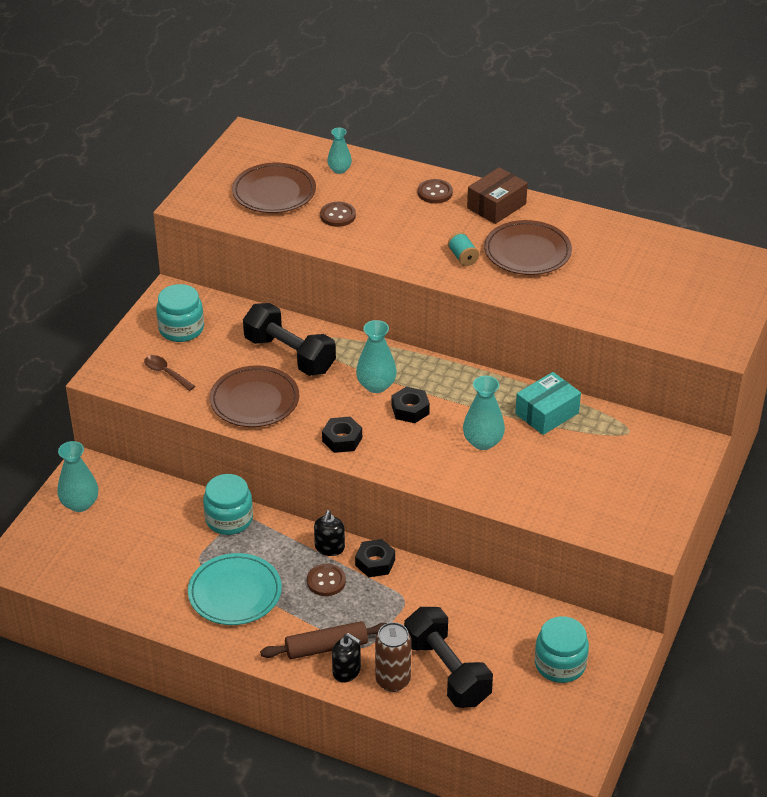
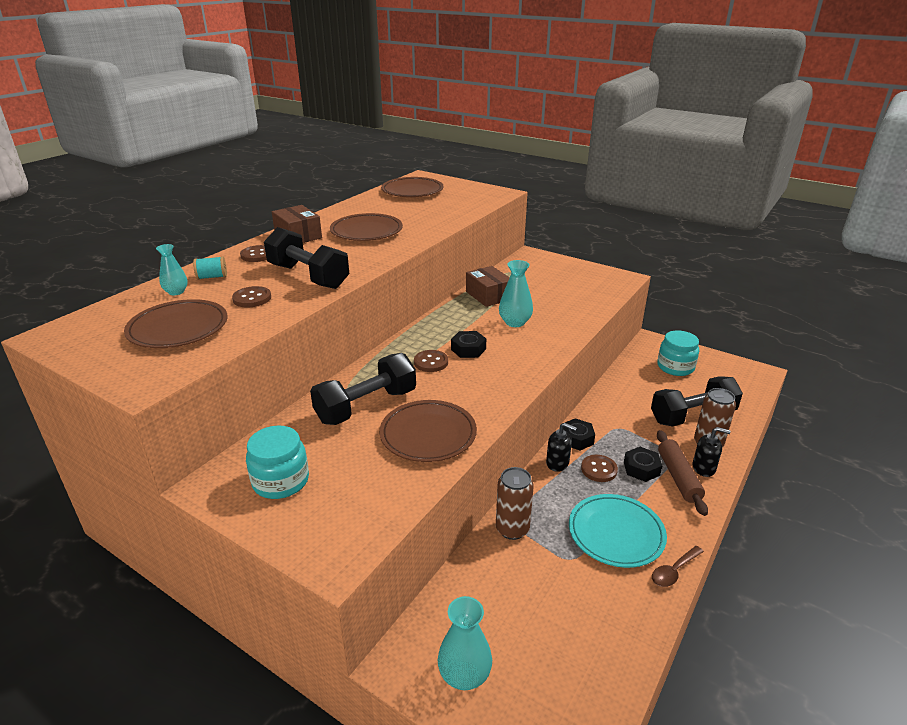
camera: 80 degrees left, 10 degrees down
brown spoon [144,355,195,391] -> brown spoon moved to [652,546,704,587]
turquoise jar [203,474,253,535] -> brown can [496,467,534,540]
black nut [322,417,362,453] -> black nut moved to [624,447,662,482]
black soap dispenser [332,633,361,683] -> black soap dispenser turned 60 degrees clockwise [693,427,731,477]
turquoise vase [356,320,397,393] -> brown button [414,350,448,372]
turquoise spool [448,232,479,266] -> turquoise spool moved to [193,256,227,280]
turquoise box [515,372,581,435] -> brown box [466,266,510,307]
none -> black dumbbell [264,227,349,289]
none -> brown plate [381,177,444,197]

